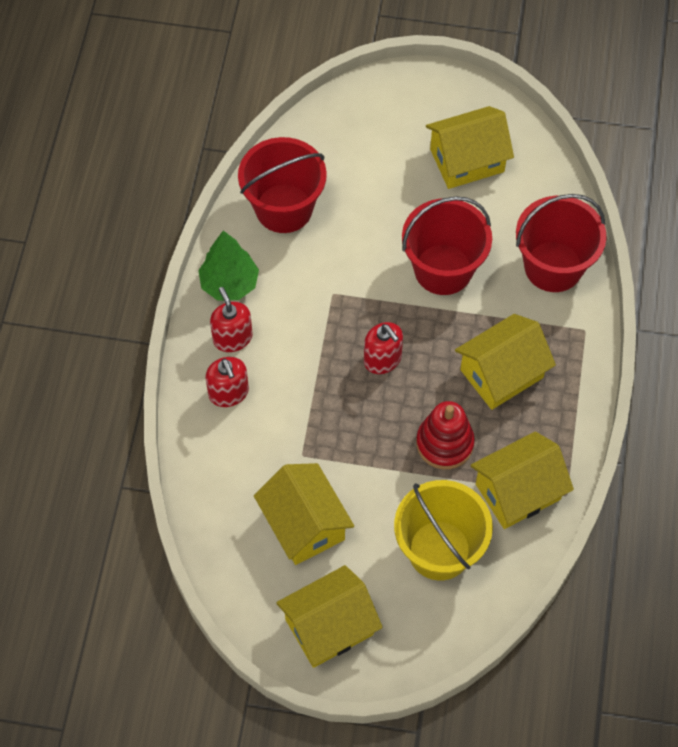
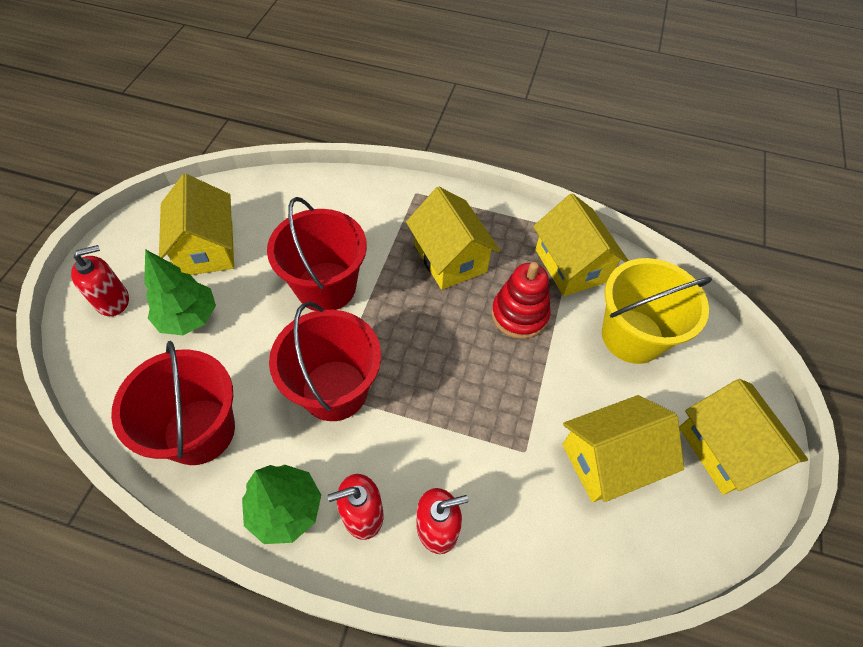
camera: 85 degrees left, 5 degrees down
red soap dispenser [364,322,403,374] -> red soap dispenser moved to [71,245,129,316]
red bucket [516,194,607,292] -> red bucket moved to [269,302,381,421]
none -> green tree [144,249,216,335]

